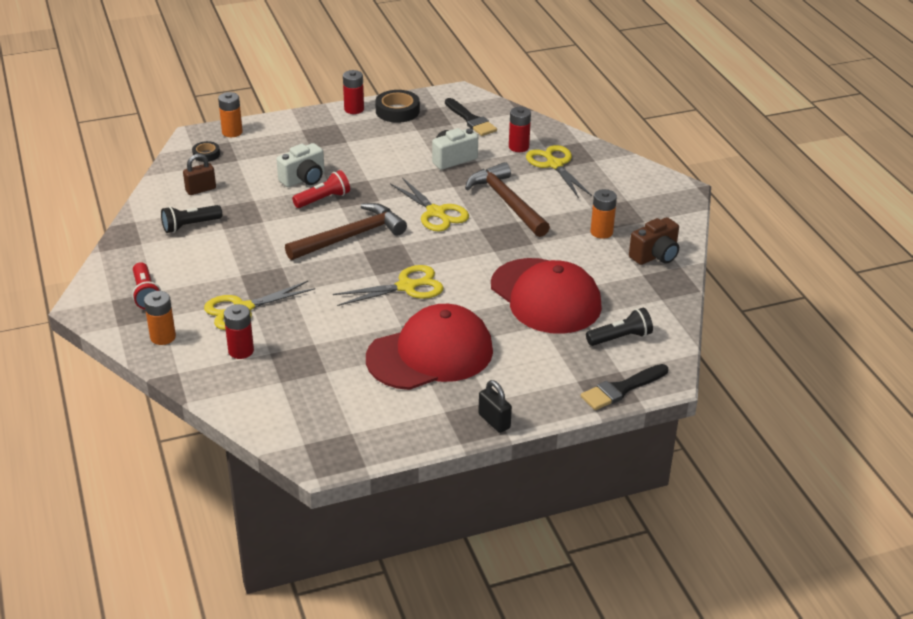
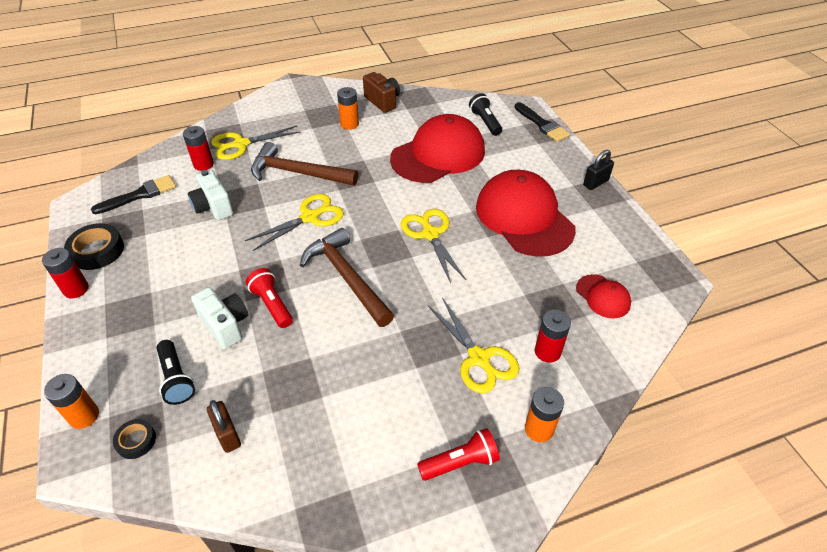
camera: 90 degrees left, 10 degrees up
black flashlight [161,205,222,233] -> black flashlight moved to [156,340,195,405]
brown hammer [465,162,550,237] -> brown hammer turned 45 degrees clockwise [251,142,358,186]
none -> red cap [576,274,631,319]

